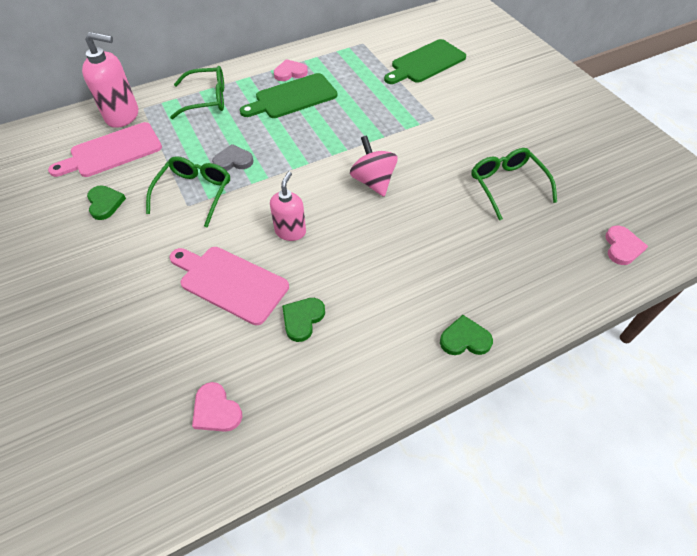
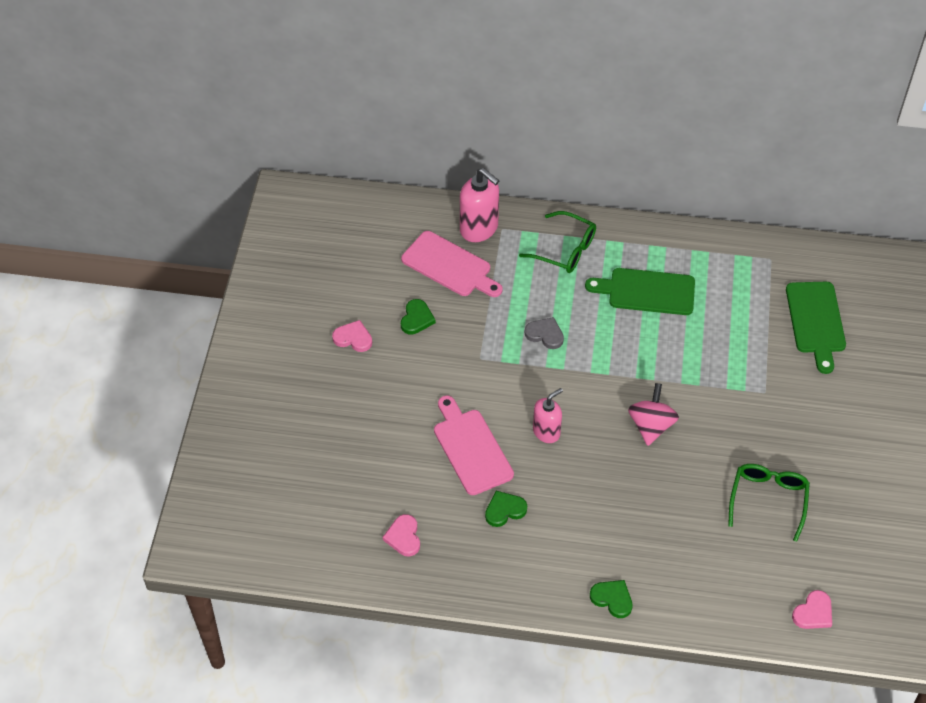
camera: 35 degrees right, 0 degrees up
pink cutting board [48,122,162,177] -> pink cutting board turned 150 degrees counterclockwise [401,231,503,297]
green glasses [146,156,230,228] -> none
pink heart [274,59,308,81] -> pink heart moved to [332,320,372,352]
green cutting board [384,39,466,84] -> green cutting board turned 90 degrees counterclockwise [786,282,846,374]

